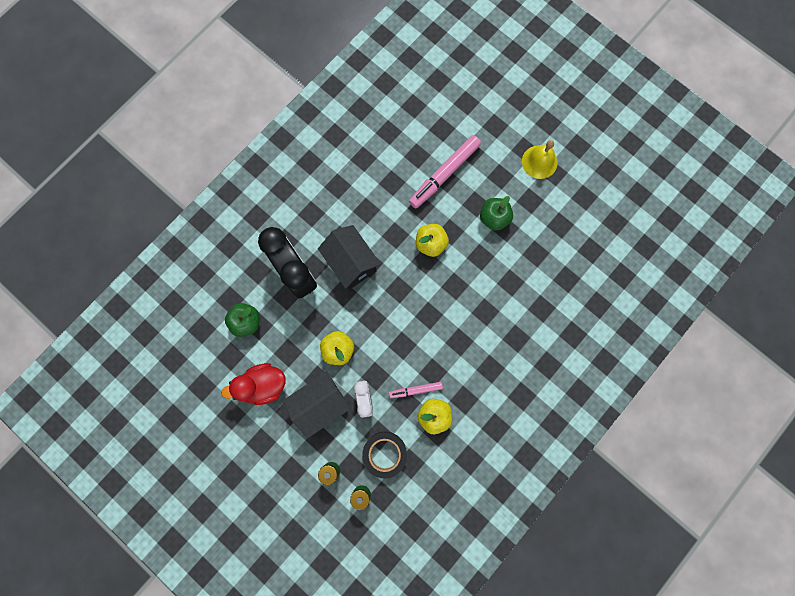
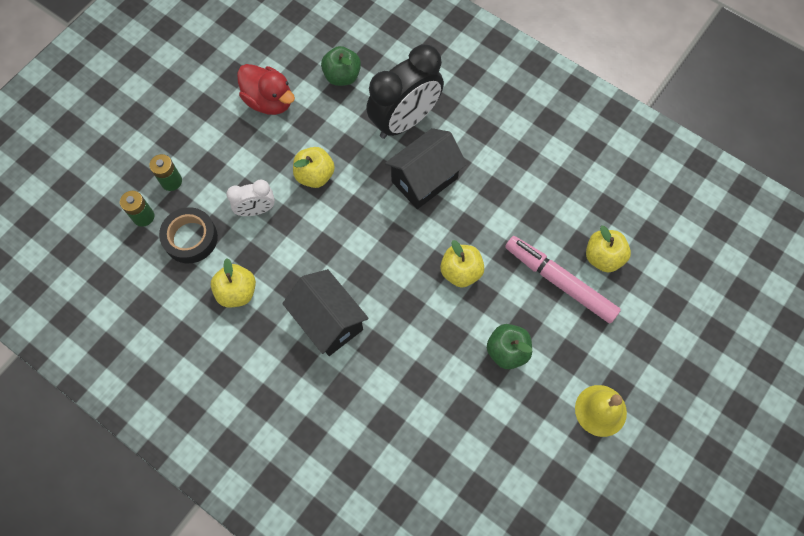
camera: 85 degrees right, 10 degrees down
red duck [221,363,286,405] -> red duck turned 150 degrees clockwise [237,64,295,115]
black house [283,371,351,438] -> black house moved to [282,269,369,356]
pink marker [389,382,443,398] -> none
none -> yellow apple [586,226,631,273]

